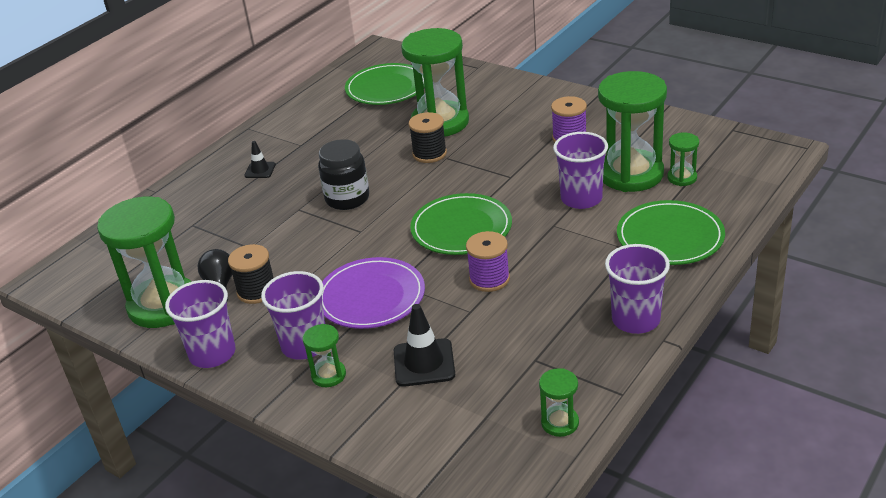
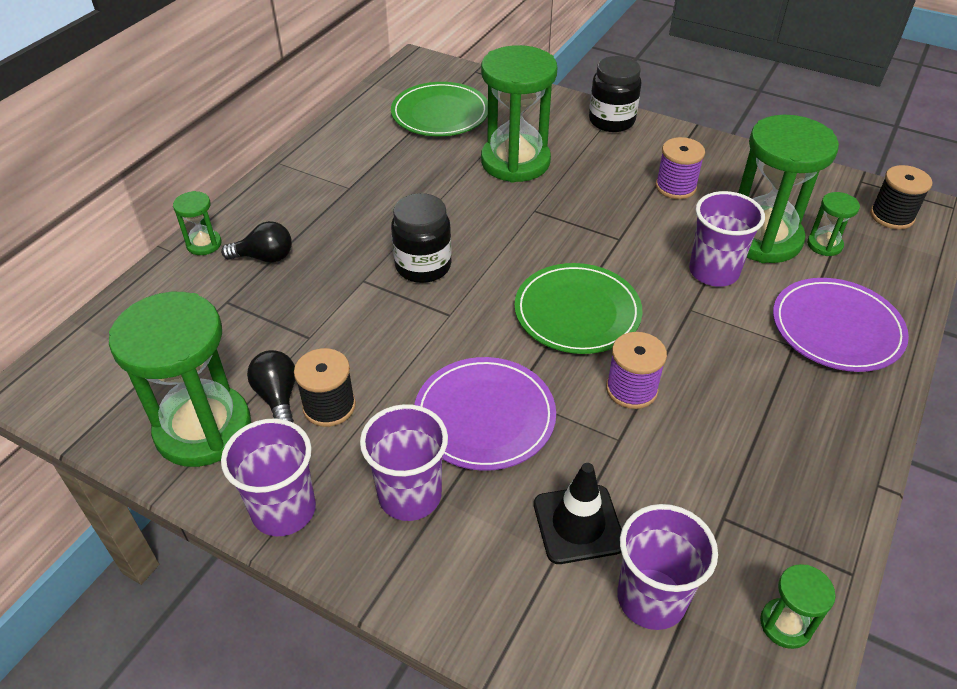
camera: 10 degrees left, 10 degrees up
black traffic cone [244,141,276,178] -> none
green hourglass [303,324,346,387] -> green hourglass moved to [173,191,221,255]
black spool [409,112,447,163] -> black spool moved to [870,165,932,229]
purple cup [605,244,670,334] -> purple cup moved to [617,504,718,630]
green plate [617,200,725,265] -> purple plate [773,278,909,372]
none -> black light bulb [221,221,292,263]
none -> black jar [589,56,641,132]

